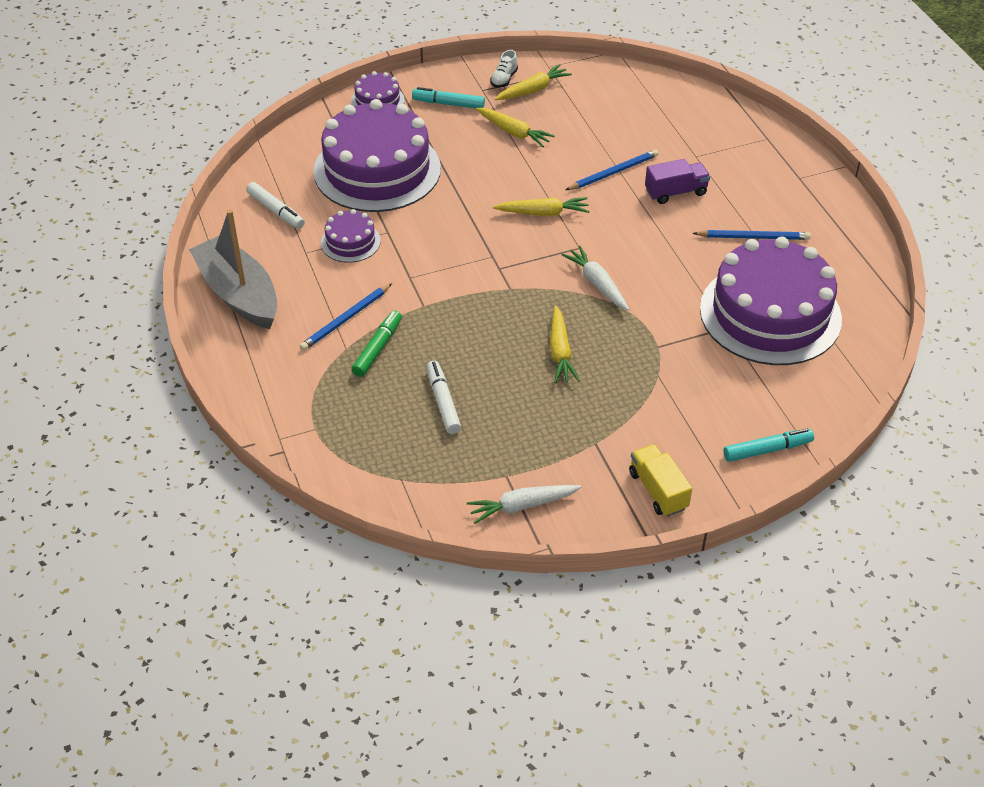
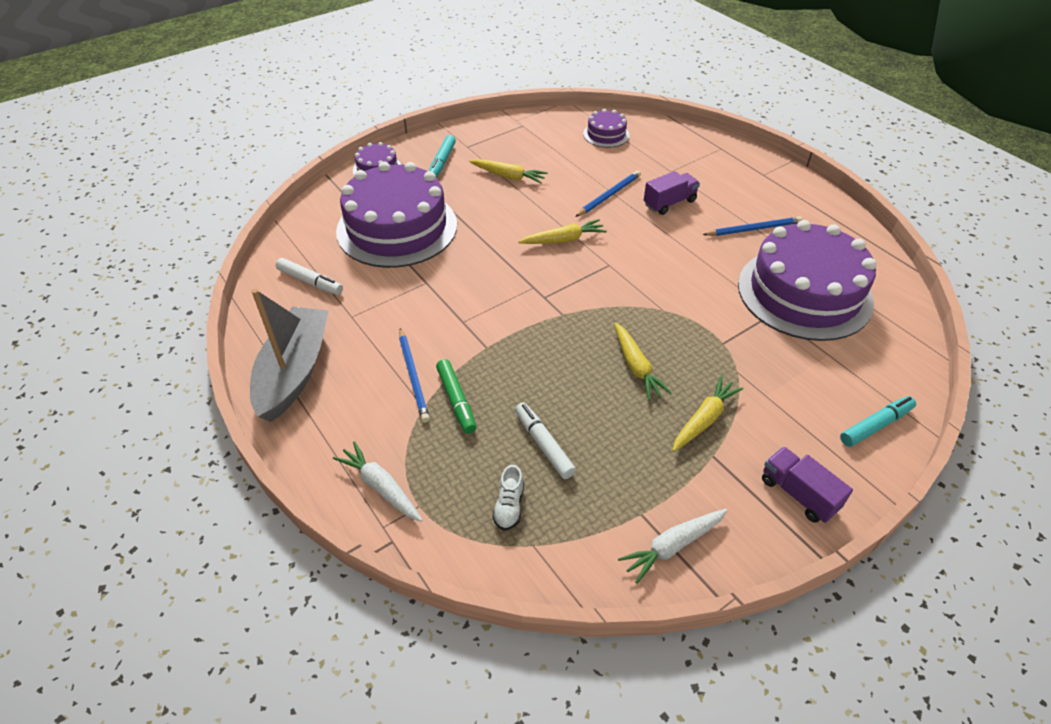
camera: 15 degrees left, 0 degrees up
grey boat [189,209,277,329] -> grey boat turned 60 degrees clockwise [250,289,329,422]
blue pencil [300,283,392,351] -> blue pencil turned 45 degrees counterclockwise [399,328,430,423]
purple cake [321,209,381,263] -> purple cake moved to [583,109,630,148]
green marker [351,310,402,377] -> green marker turned 150 degrees clockwise [436,359,476,434]
turquoise marker [412,87,485,108] -> turquoise marker turned 75 degrees counterclockwise [429,135,456,178]
white shoe [490,50,518,88] -> white shoe moved to [493,465,524,530]
yellow carrot [495,64,572,100] -> yellow carrot moved to [672,376,743,452]
white carrot [561,246,629,310] -> white carrot moved to [333,441,423,522]
yellow truck [629,444,692,517] -> purple truck [762,447,853,523]

